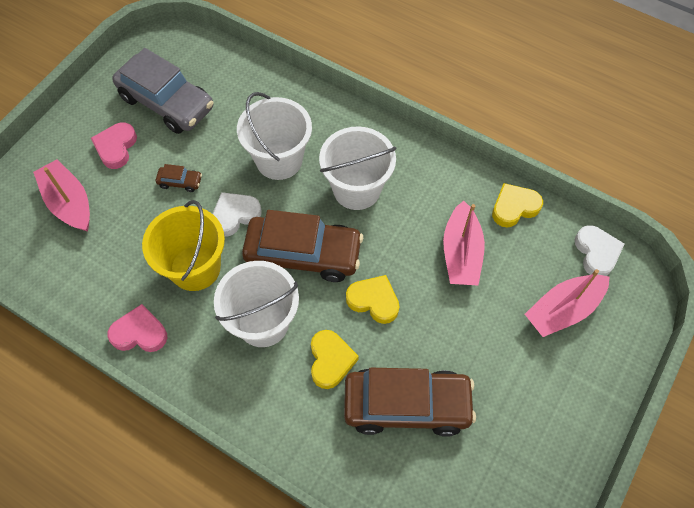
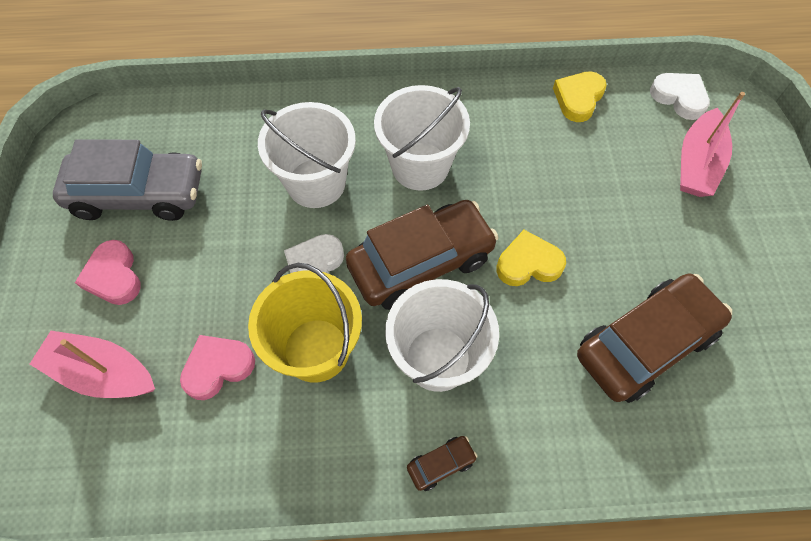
camera: 35 degrees left, 0 degrees up
pink heart [108,304,167,352] -> pink heart moved to [180,335,255,400]
brown car [156,164,202,192] -> brown car moved to [407,436,478,491]
yellow heart [311,330,359,389] -> none
pink boat [443,201,485,286] -> none

